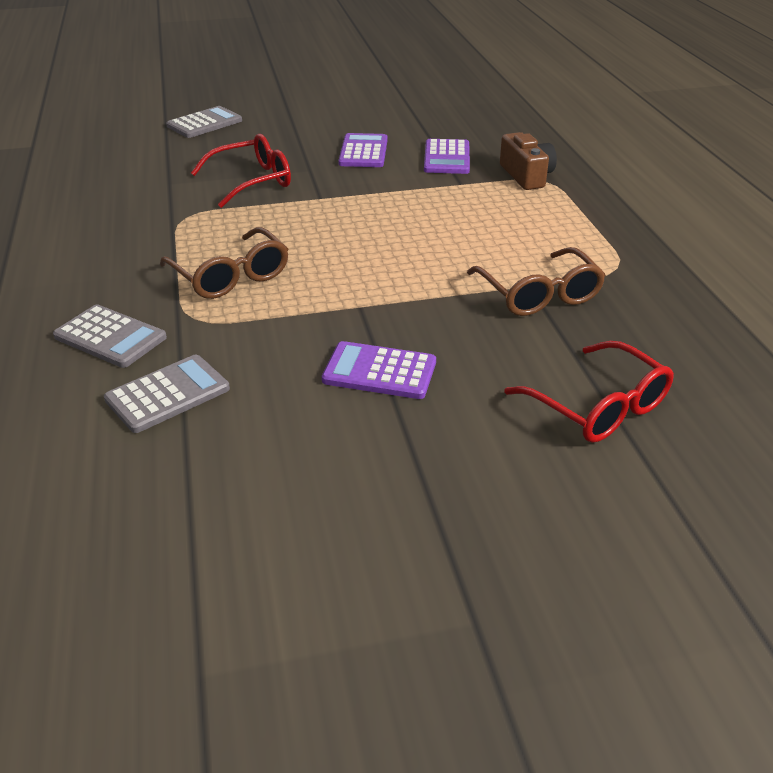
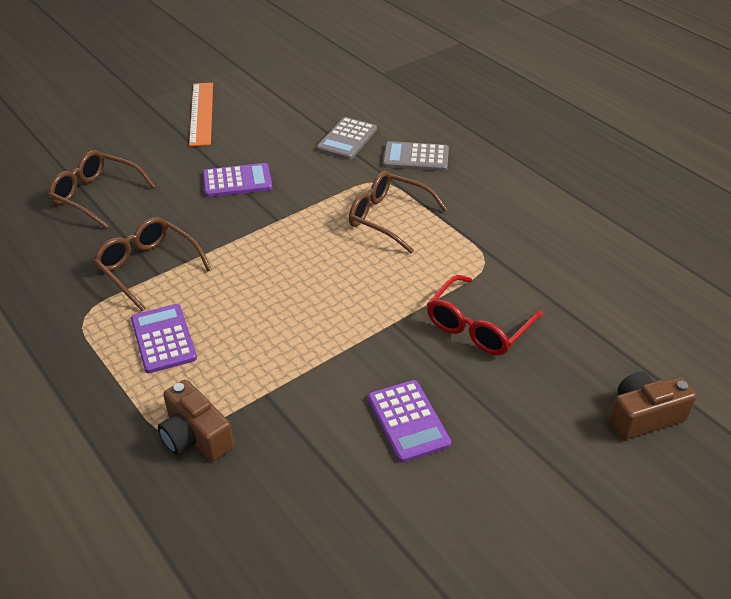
camera: 155 degrees right, 5 degrees up
grey calculator [166,106,242,138] -> brown camera [609,372,696,440]
purple calculator [424,139,470,174] -> purple calculator moved to [131,304,197,373]
red glasses [504,341,674,443] -> brown glasses [48,150,156,229]
none -> orange ruler [189,83,213,146]

